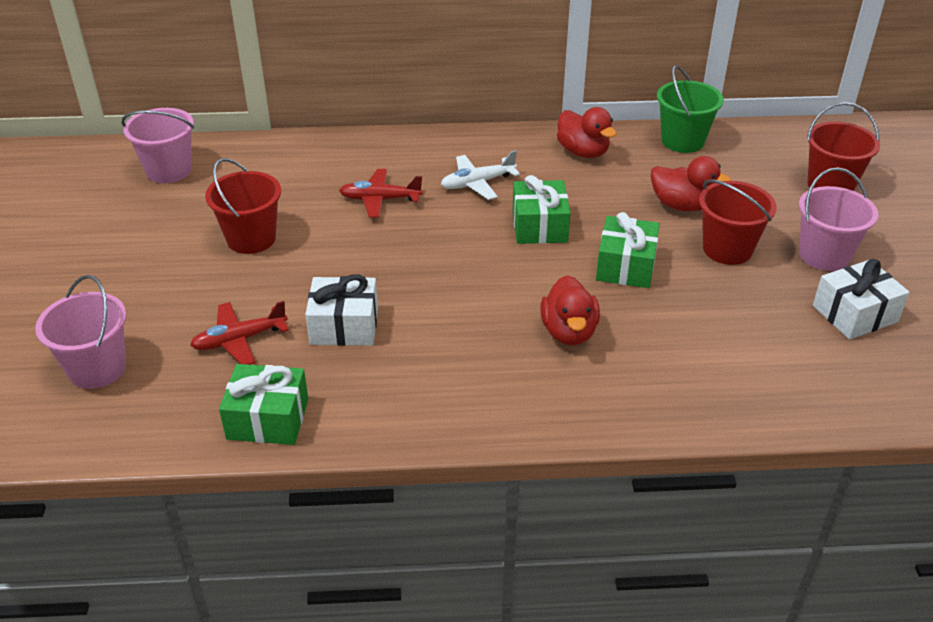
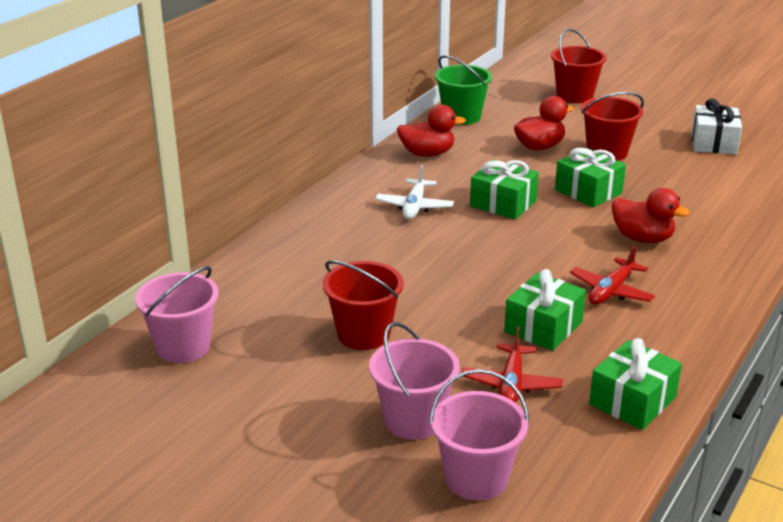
camera: 55 degrees left, 10 degrees down
white gift [305,274,378,346] -> green gift [504,269,586,351]
red plane [339,169,423,218] -> red plane moved to [570,246,655,305]
pink bucket [799,167,878,271] -> pink bucket moved to [369,322,459,440]

